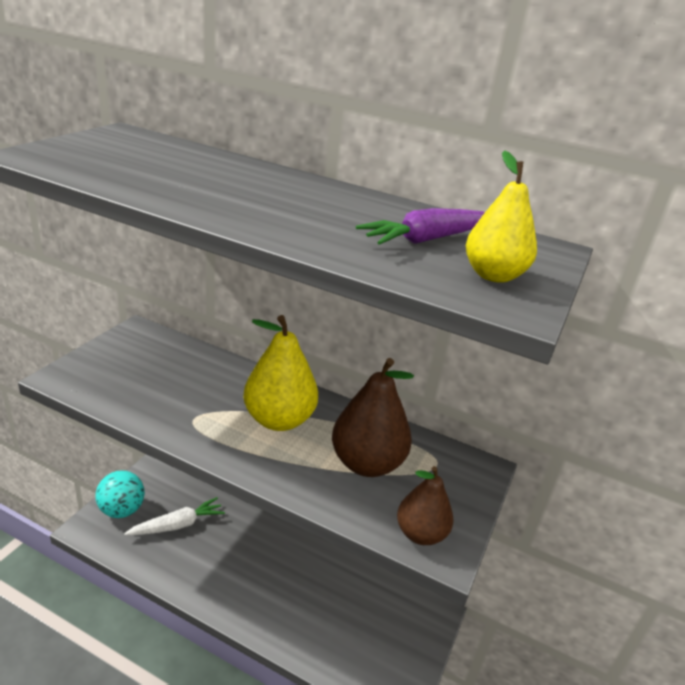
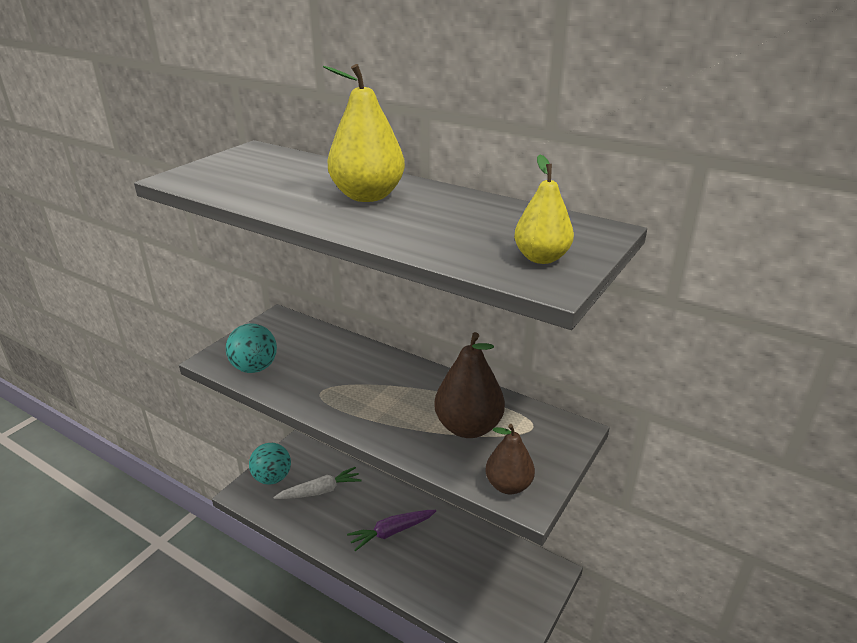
camera: 10 degrees right, 0 degrees up
yellow pear [243,315,318,431] -> yellow pear moved to [323,64,405,202]
purple carrot [356,208,485,245] -> purple carrot moved to [347,510,436,551]
none -> turquoise ball [226,323,277,373]

